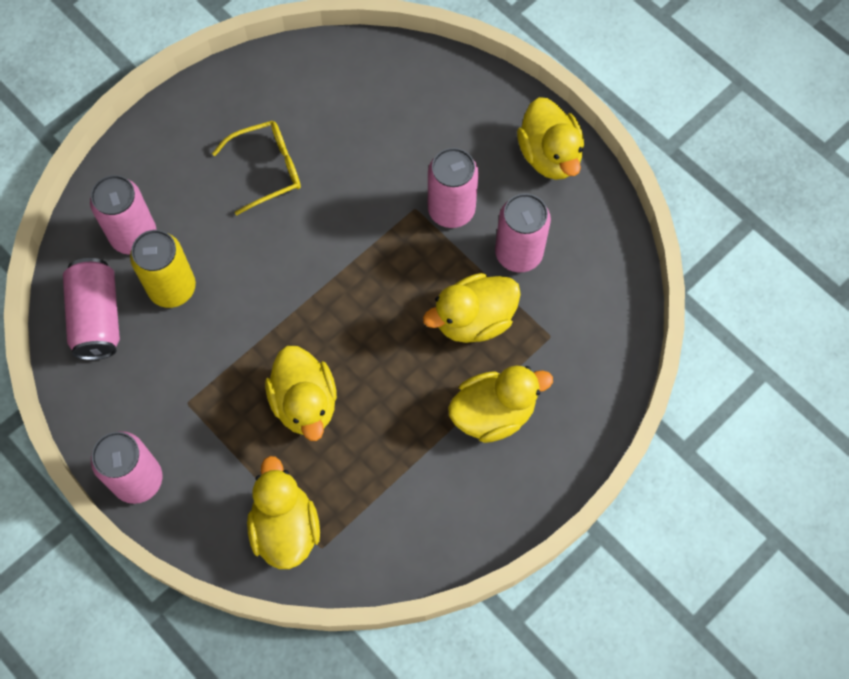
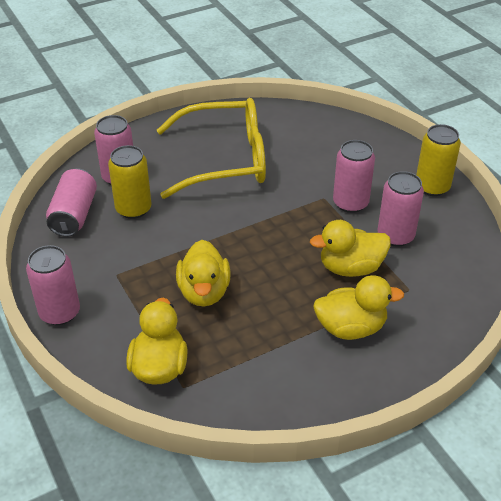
camera: 15 degrees right, 25 degrees down
yellow glasses [212,121,301,215] -> yellow glasses [157,98,266,199], size x1.99
yellow duck [517,97,584,180] -> yellow can [416,124,461,196]

